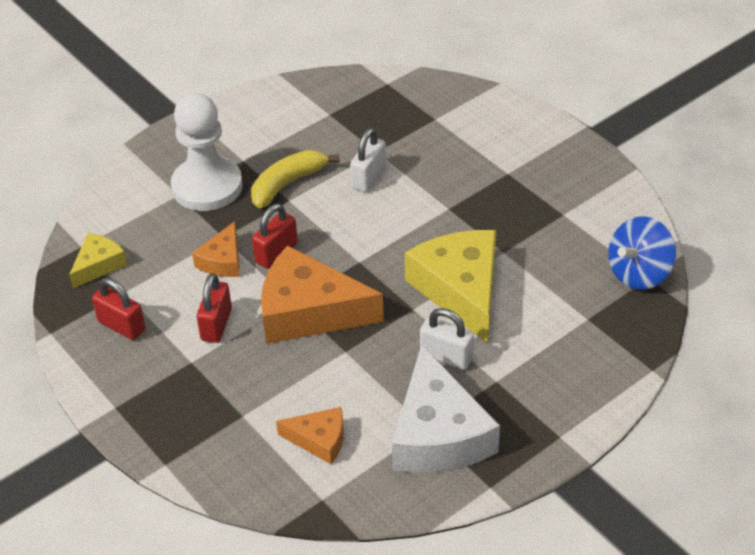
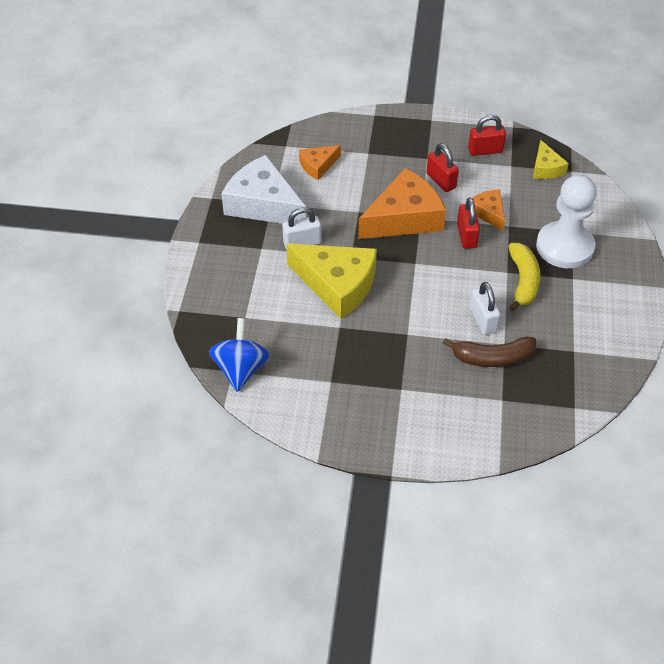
camera: 135 degrees right, 5 degrees up
none -> brown banana [443,337,536,367]

